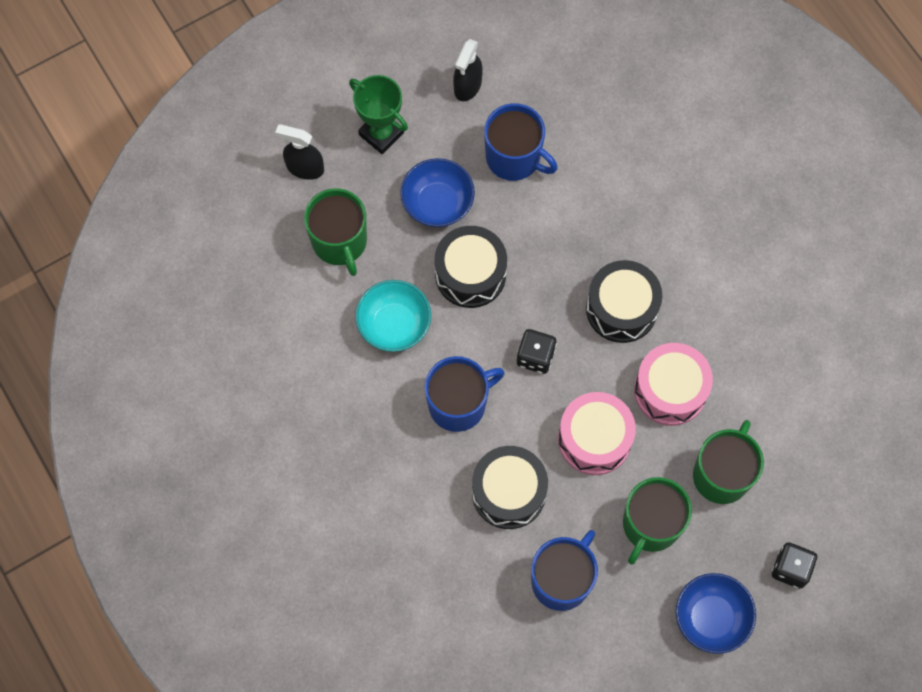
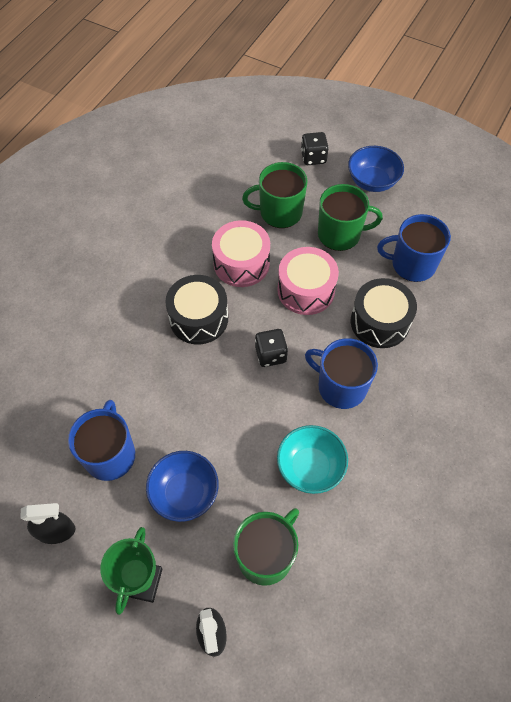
camera: 120 degrees left, 10 degrees down
black drum [434,226,507,308] -> none

